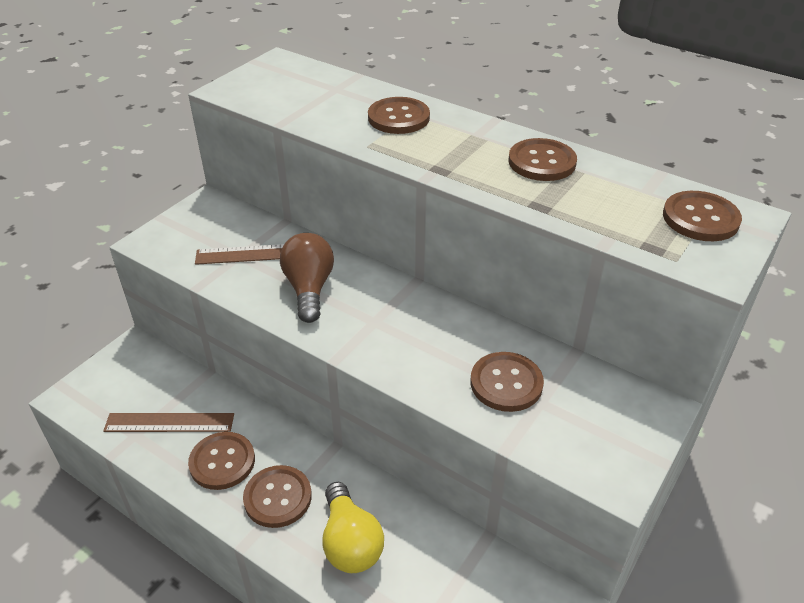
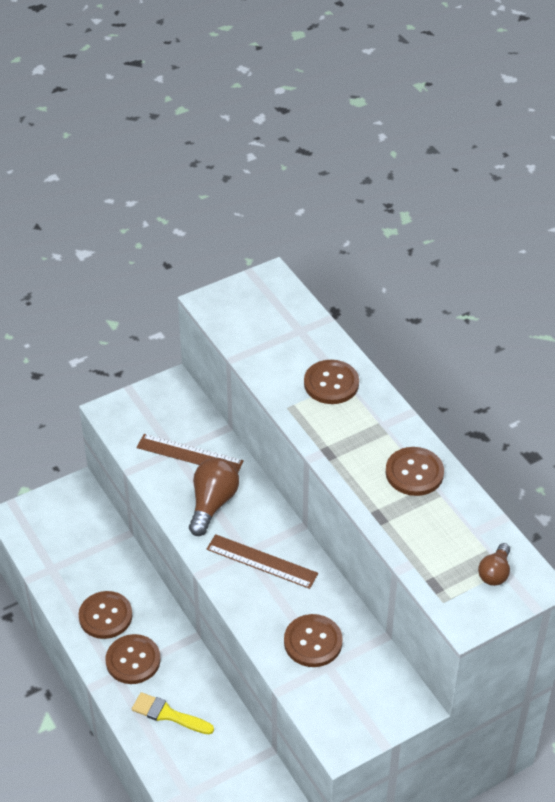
camera: 25 degrees right, 5 degrees up
brown ruler [103,413,234,432] -> brown ruler moved to [206,534,318,589]
yellow light bulb [323,482,384,573] -> yellow brush [132,692,214,735]
brown button [663,191,742,241] -> brown light bulb [478,543,510,586]

